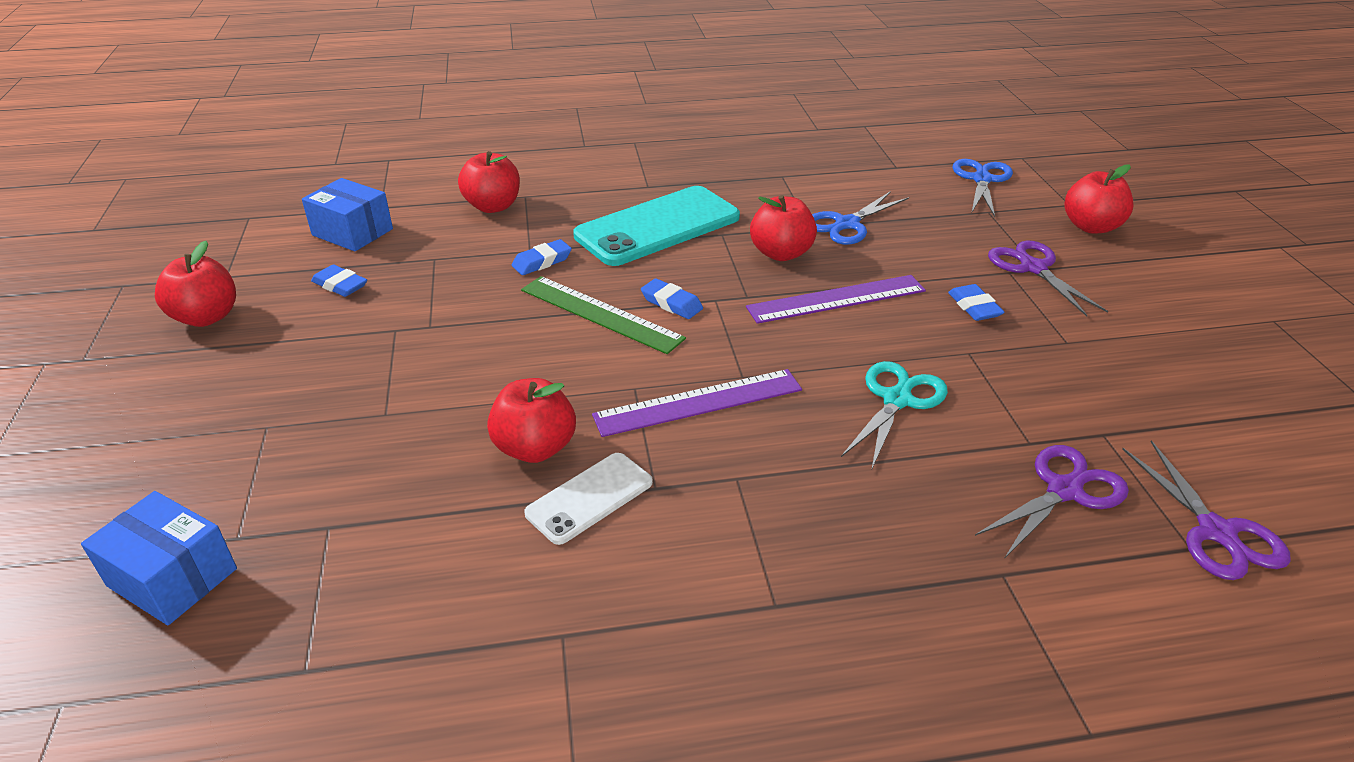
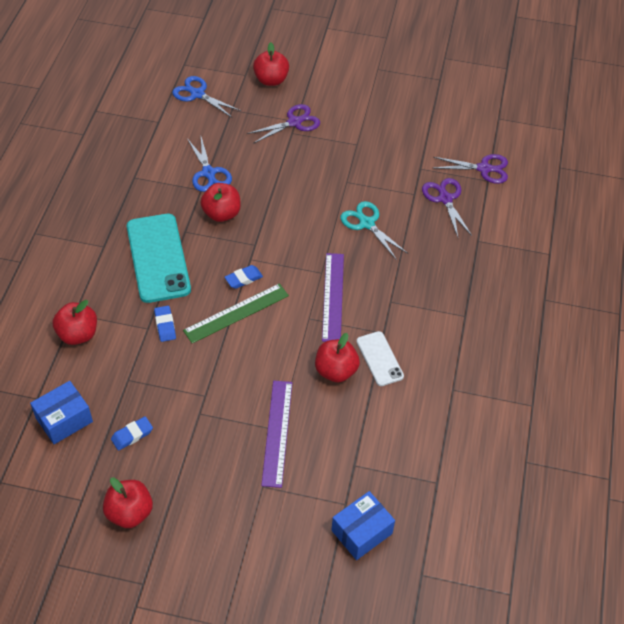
camera: 70 degrees left, 15 degrees up
purple ruler [746,275,926,324] -> purple ruler moved to [261,381,292,488]
blue eraser [948,284,1004,321] -> none
purple scissors [988,241,1109,317] -> purple scissors turned 150 degrees clockwise [247,104,320,144]

